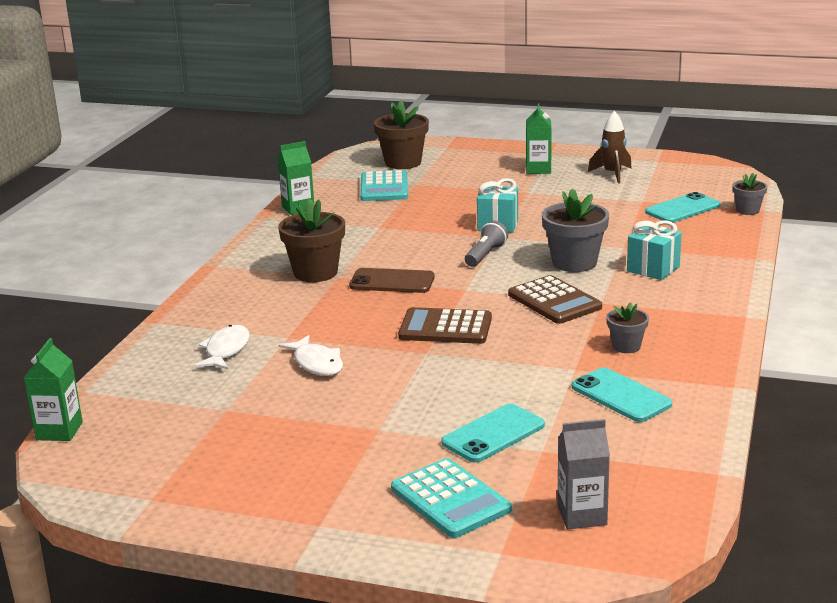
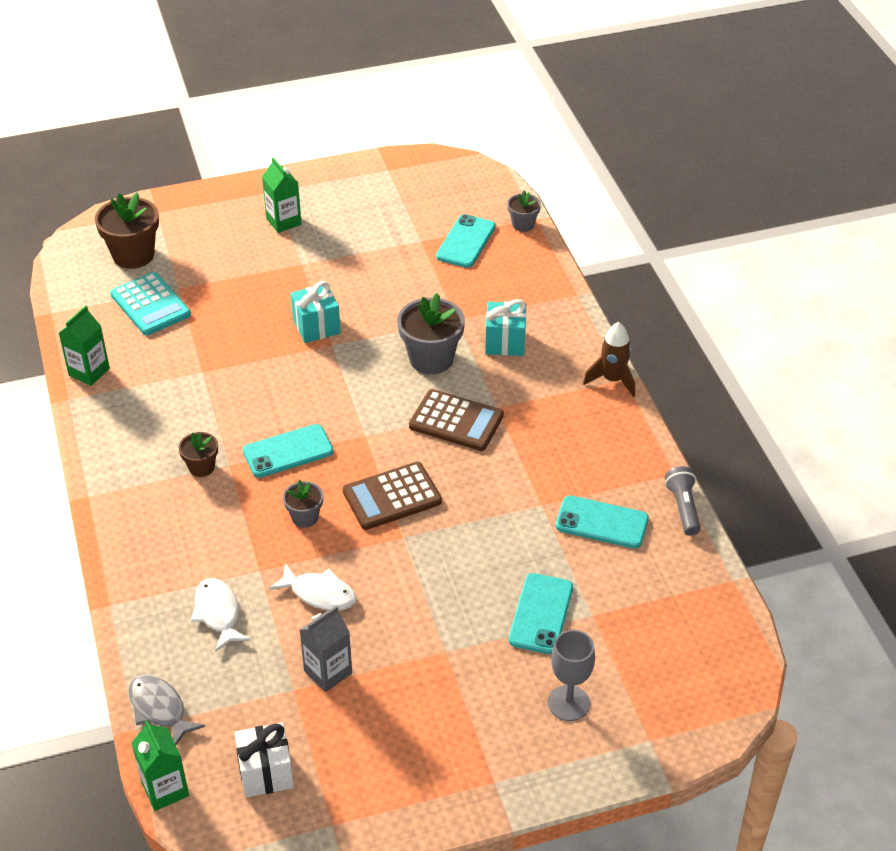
camera: 35 degrees left, 20 degrees up
brown flower pot [278,199,345,282] -> brown flower pot [179,432,218,477], size x0.55
brown phone [349,268,435,293] -> turquoise phone [243,424,334,478]
turquoise calculator [391,458,512,538] -> grey goblet [548,630,595,721]
grey flashlight [465,221,508,267] -> grey flashlight moved to [665,466,701,535]
grey carton [557,419,610,529] -> grey carton moved to [300,606,352,692]
brown rocket [588,111,632,184] -> brown rocket moved to [583,322,635,397]
grey flower pot [606,302,649,353] -> grey flower pot moved to [283,480,324,528]
none -> grey fish [129,675,205,745]
none -> white gift [234,723,294,798]

